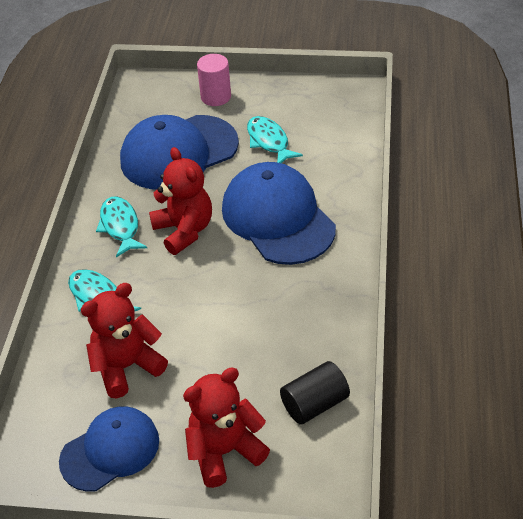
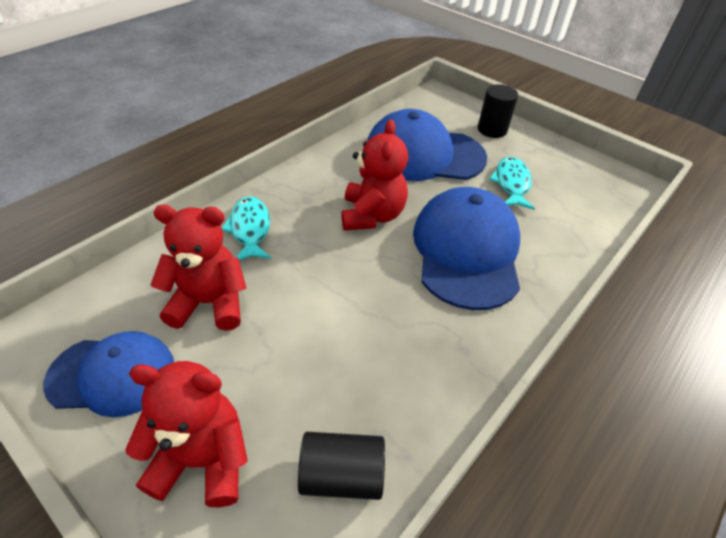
camera: 30 degrees right, 0 degrees up
turquoise fish [96,196,147,257] -> none
pink cylinder [197,54,231,106] -> black cylinder [478,84,518,138]

